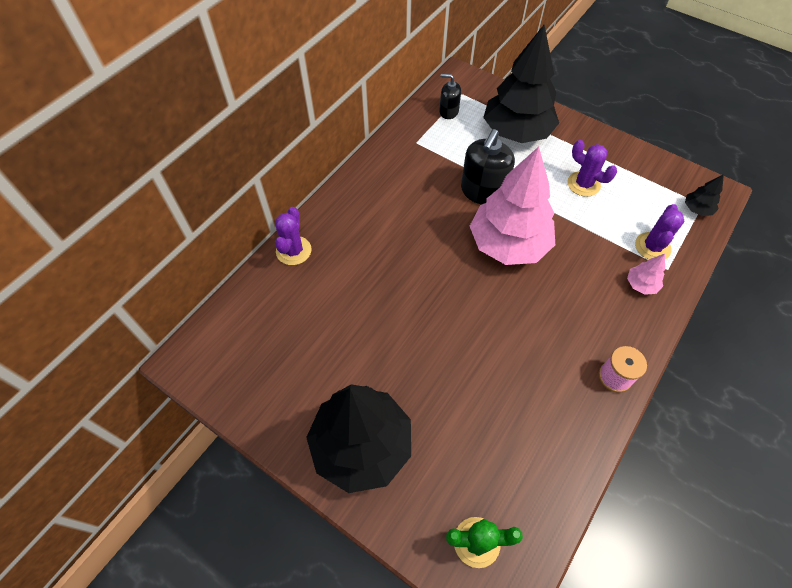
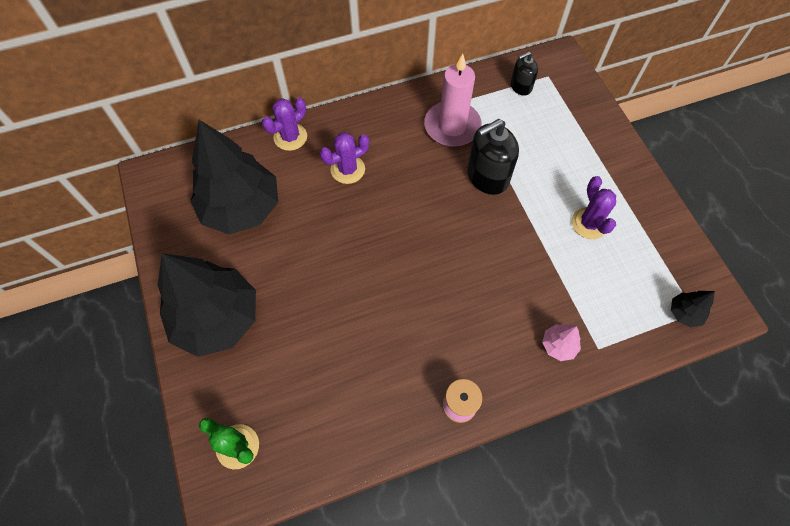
camera: 35 degrees right, 5 degrees up
black soap dispenser [439,74,461,119] -> black soap dispenser turned 75 degrees counterclockwise [511,52,538,96]
pink tree [470,147,555,265] -> none
black tree [483,25,559,143] -> black tree moved to [190,120,278,234]
purple cactus [635,204,684,260] -> purple cactus moved to [320,132,369,184]
none -> pink candle [424,54,482,147]

